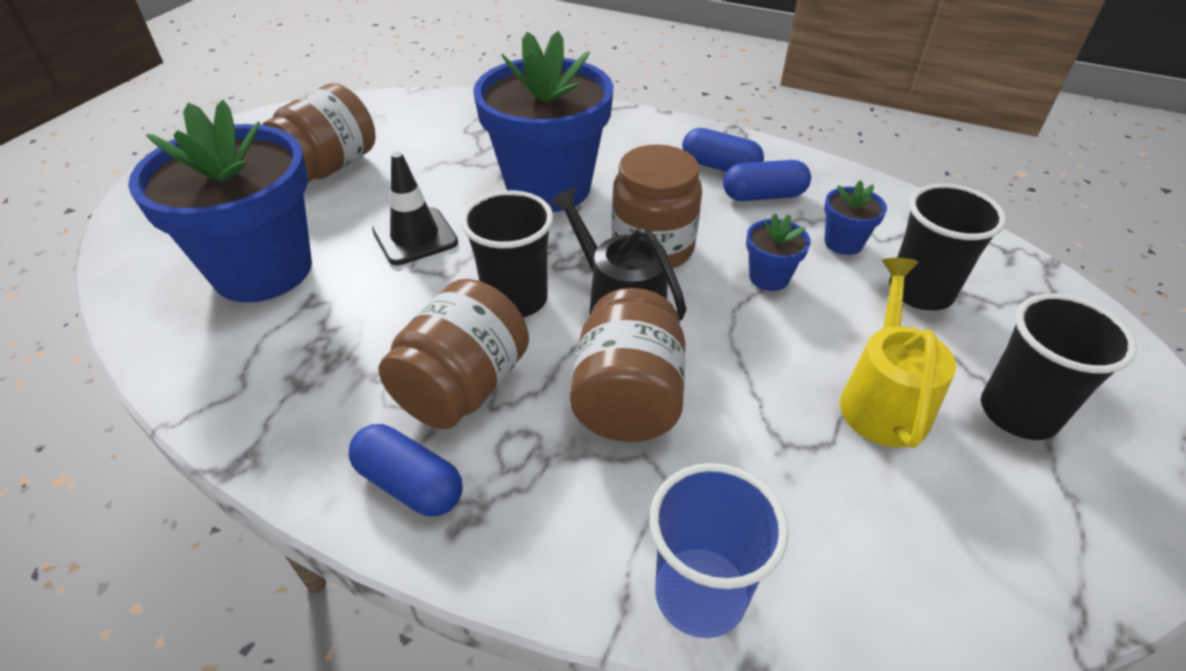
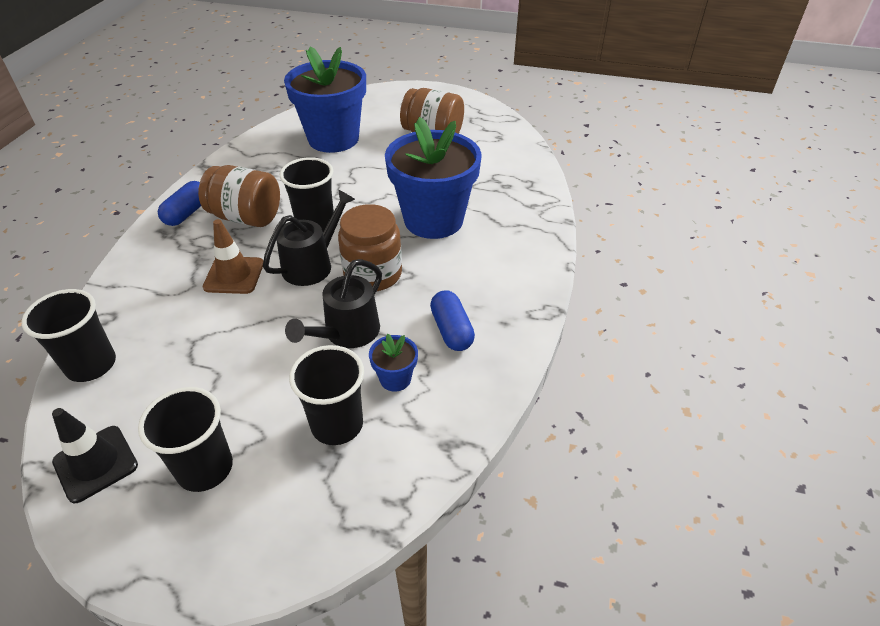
camera: 80 degrees right, 0 degrees up
black traffic cone [372,152,458,265] -> black traffic cone moved to [52,408,138,503]
brown jar [570,288,685,442] -> brown traffic cone [203,219,263,294]
blue cup [649,463,789,638] -> none
blue capsule [682,128,764,172] -> none
blue flower pot [746,213,811,291] -> black watering can [285,259,382,348]
yellow watering can [840,258,956,448] -> none
none -> black cup [22,289,116,382]

